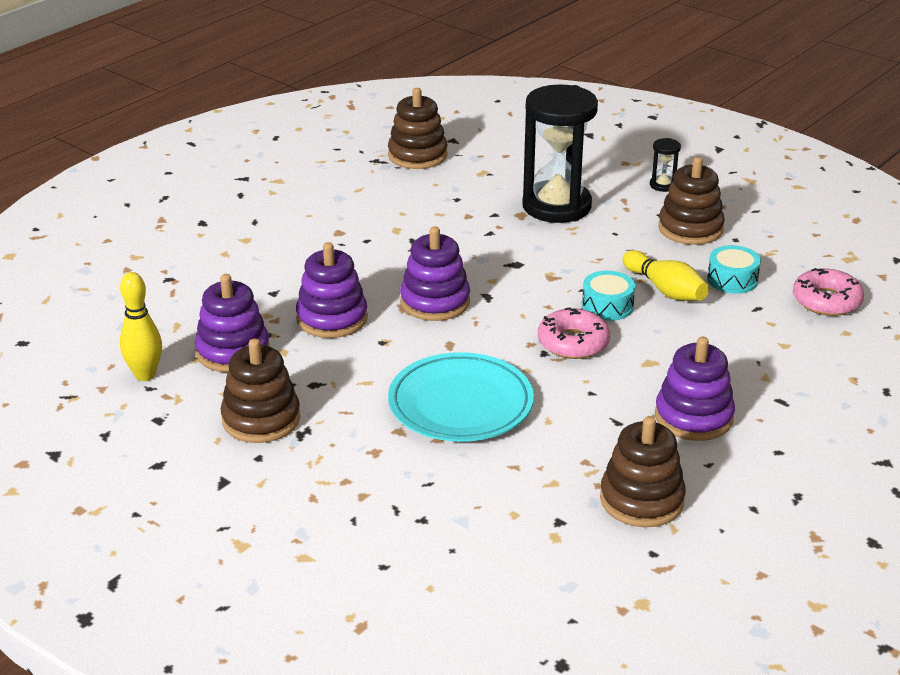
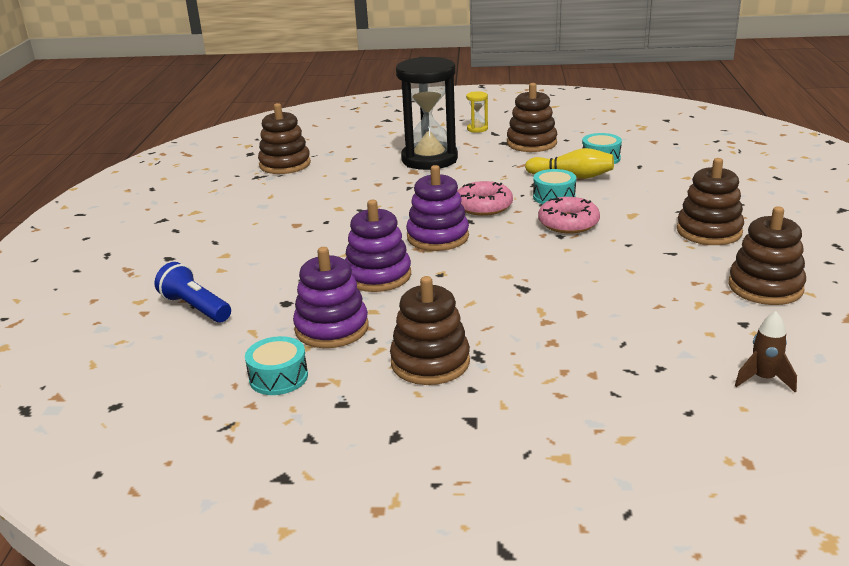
camera: 35 degrees left, 5 degrees down
yellow bowling pin [120,272,162,381] -> turquoise drum [245,336,308,395]
turquoise plate [388,352,534,442] -> none
black hourglass [650,138,681,192] -> yellow hourglass [466,91,488,133]
purple stacking toy [655,337,735,441] -> brown stacking toy [677,158,744,245]
pink donut [793,268,864,316] -> pink donut moved to [457,181,513,216]
none -> blue flashlight [155,262,231,322]
none -> brown rocket [735,311,797,393]

